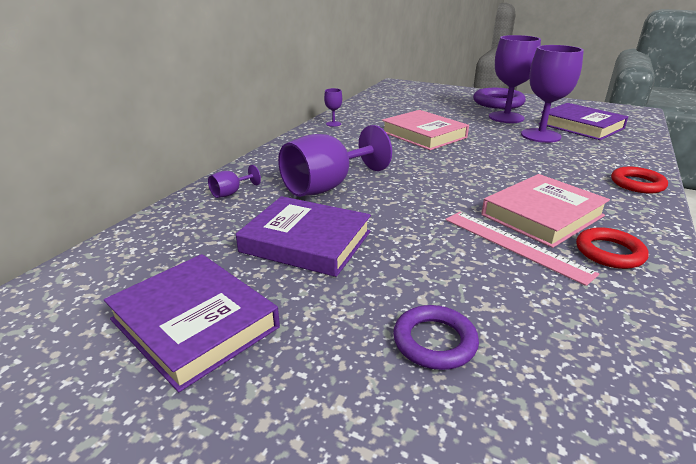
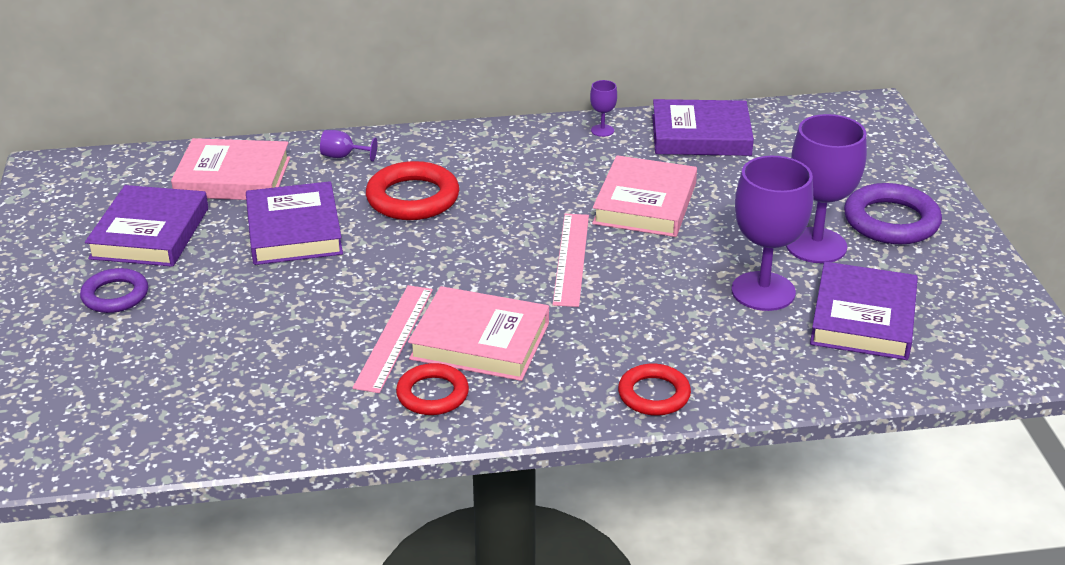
camera: 55 degrees right, 5 degrees up
purple goblet [278,125,392,197] -> red ring [366,161,459,220]
purple ring [393,305,479,370] -> purple ring moved to [80,268,148,313]
none -> pink book [171,138,290,200]
none -> pink ruler [553,214,589,307]
none -> purple book [652,99,754,156]

